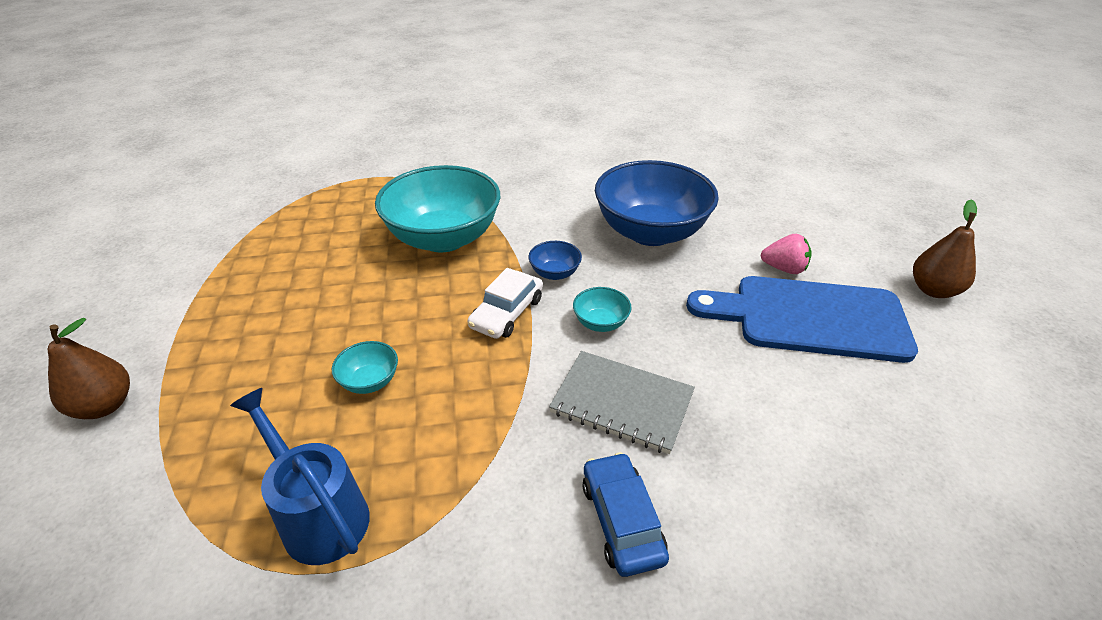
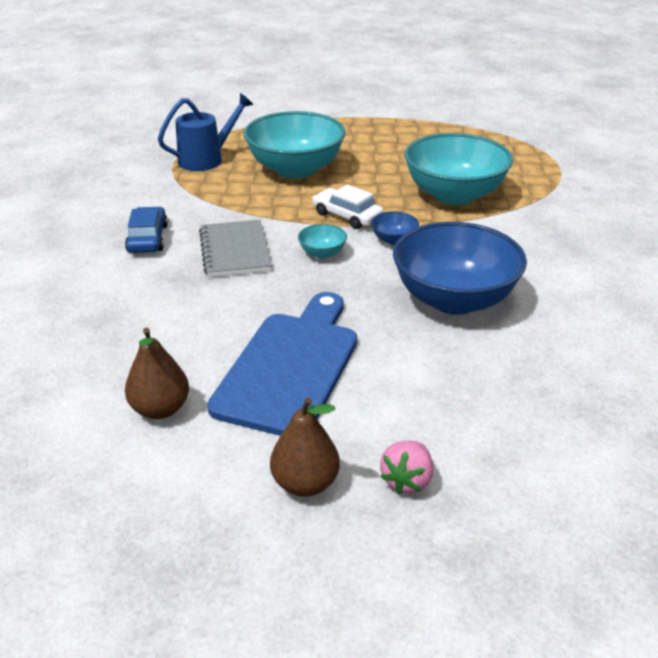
camera: 100 degrees right, 5 degrees down
brown pear [48,318,130,419] -> brown pear moved to [125,327,189,419]
turquoise bowl [332,341,398,394] -> turquoise bowl [244,111,345,179], size x2.42
grey notebook [549,351,695,454] -> grey notebook turned 45 degrees counterclockwise [199,220,272,277]
blue car [582,452,669,577] -> blue car turned 90 degrees counterclockwise [125,207,168,253]
pink strawberry [761,234,812,274] -> pink strawberry moved to [380,440,433,494]

